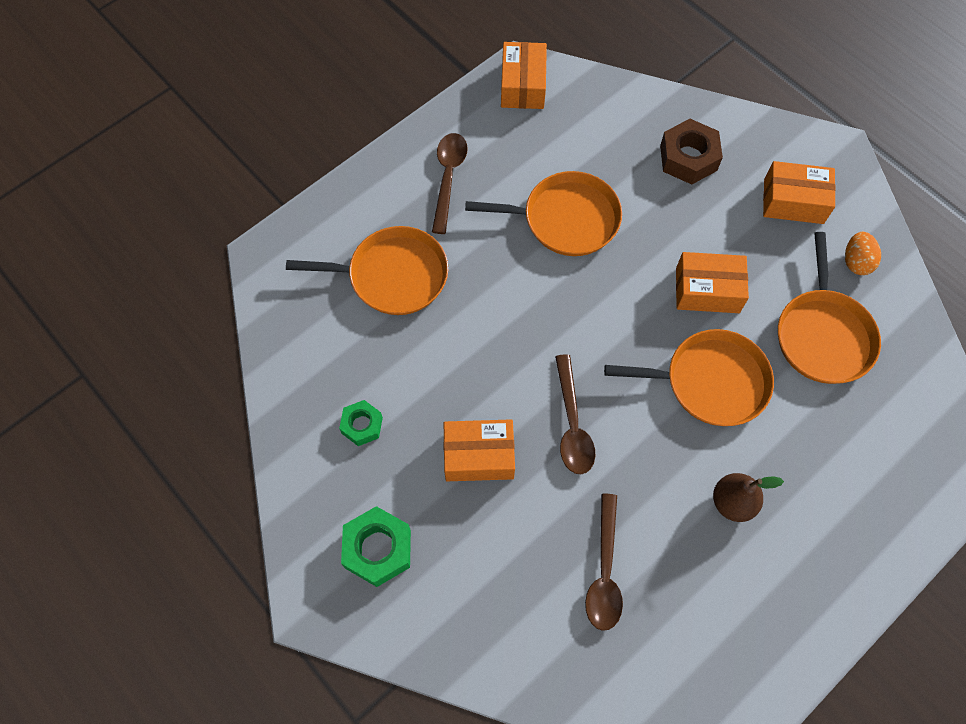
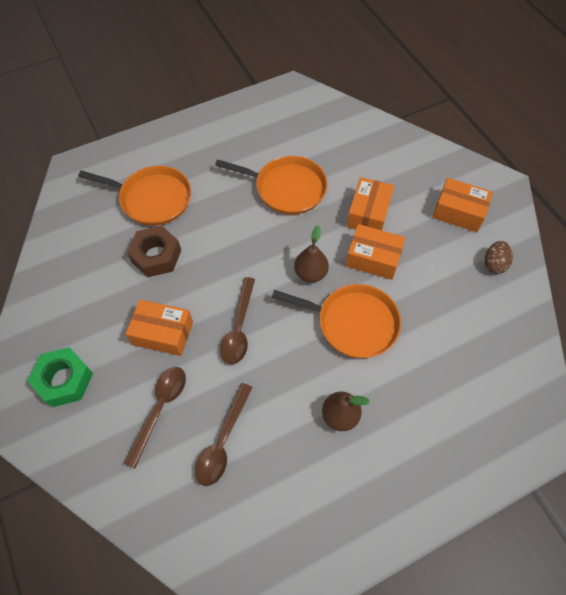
camera: 15 degrees right, 5 degrees down
green nut [339,400,383,446] -> none
brown spoon [432,133,467,234] -> brown spoon moved to [123,367,186,469]
orange box [501,42,547,109] -> orange box moved to [346,177,394,230]
brown nut [660,119,723,184] -> brown nut moved to [127,226,181,277]
orange pan [778,232,881,384] -> none
orange egg [845,232,881,275] -> brown egg [484,241,513,274]
none -> brown pear [294,226,329,283]

